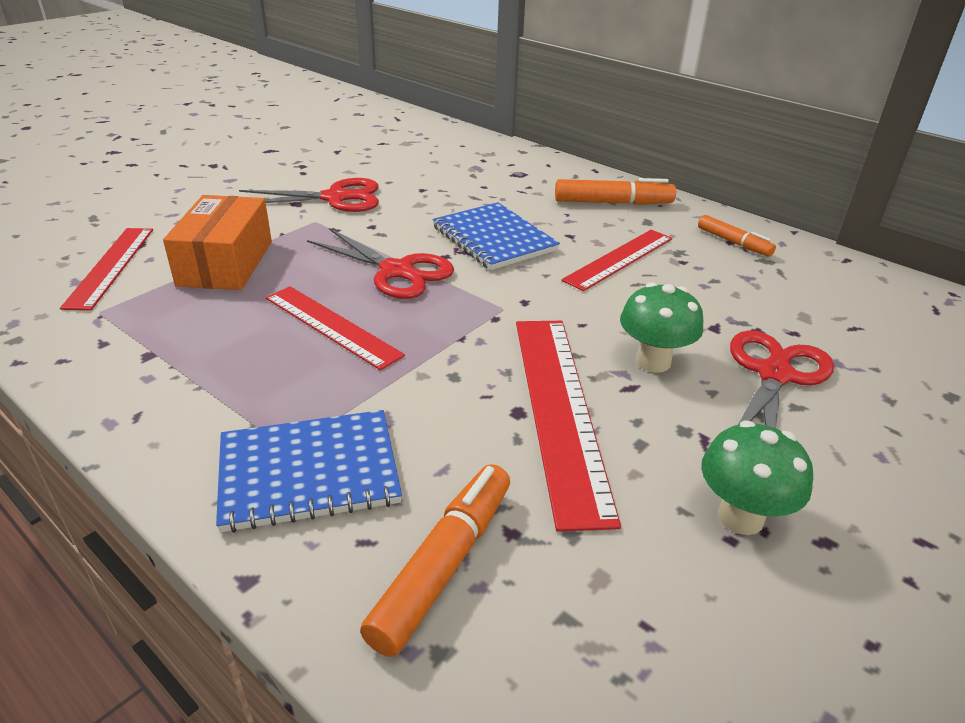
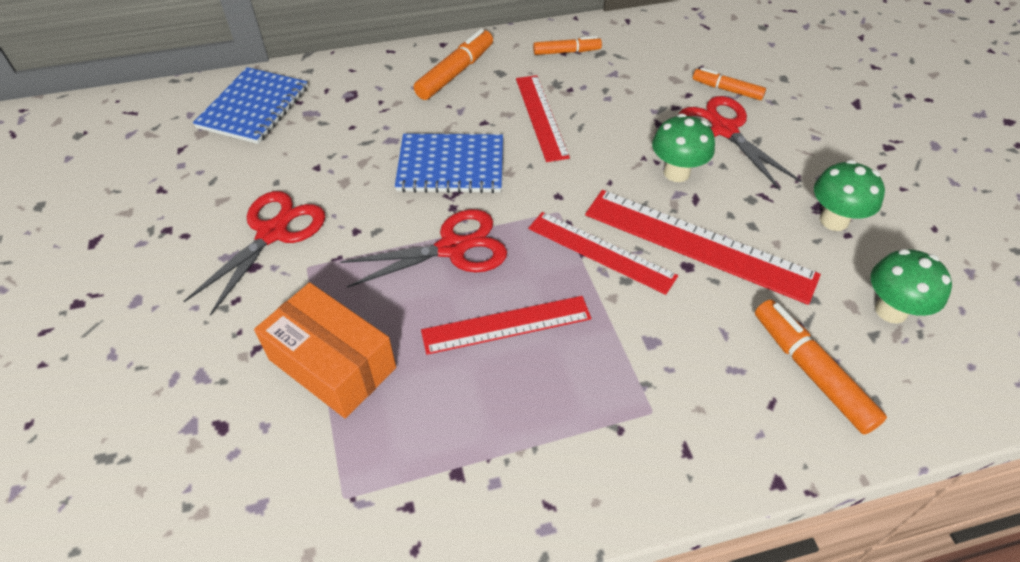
camera: 55 degrees left, 15 degrees up
red ruler [60,228,153,310] -> red ruler moved to [528,212,678,295]
blue notebook [216,410,402,533] -> blue notebook moved to [193,67,308,144]
none -> orange marker [693,68,766,100]
none -> green mushroom [871,249,952,324]

